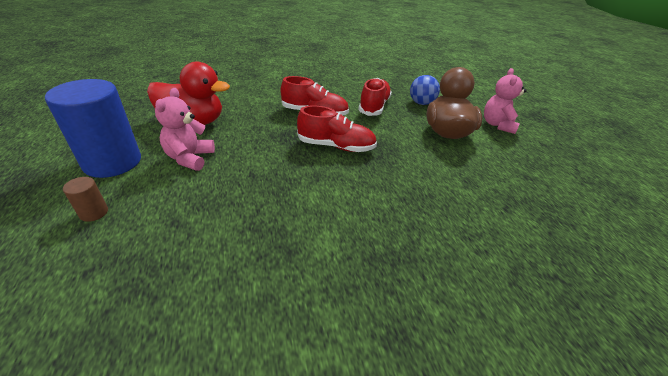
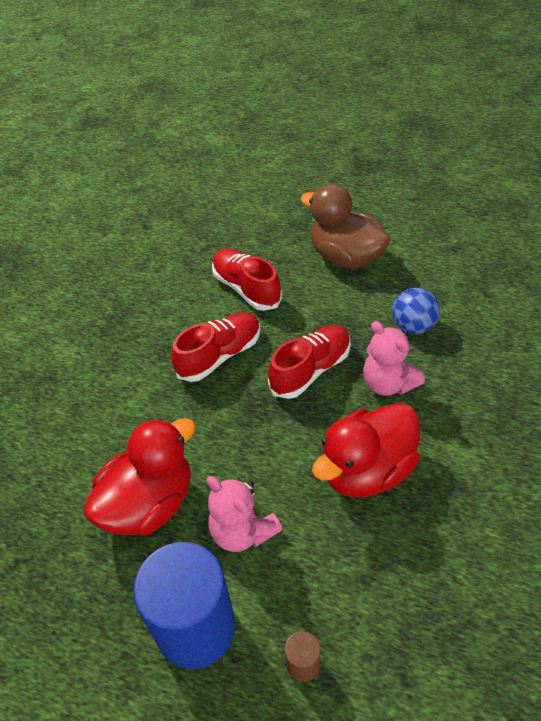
camera: 50 degrees left, 10 degrees up
blue ball [410,75,440,105] -> blue ball moved to [392,288,440,334]
pink teddy bear [484,68,527,134] -> pink teddy bear moved to [363,321,425,396]
none -> red duck [312,403,420,498]

